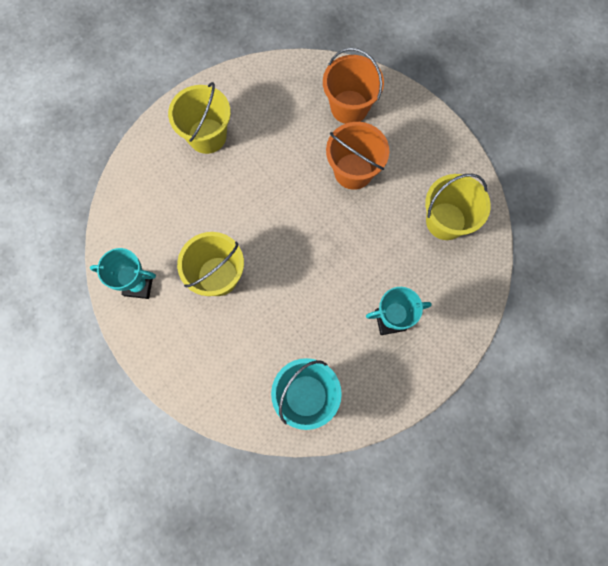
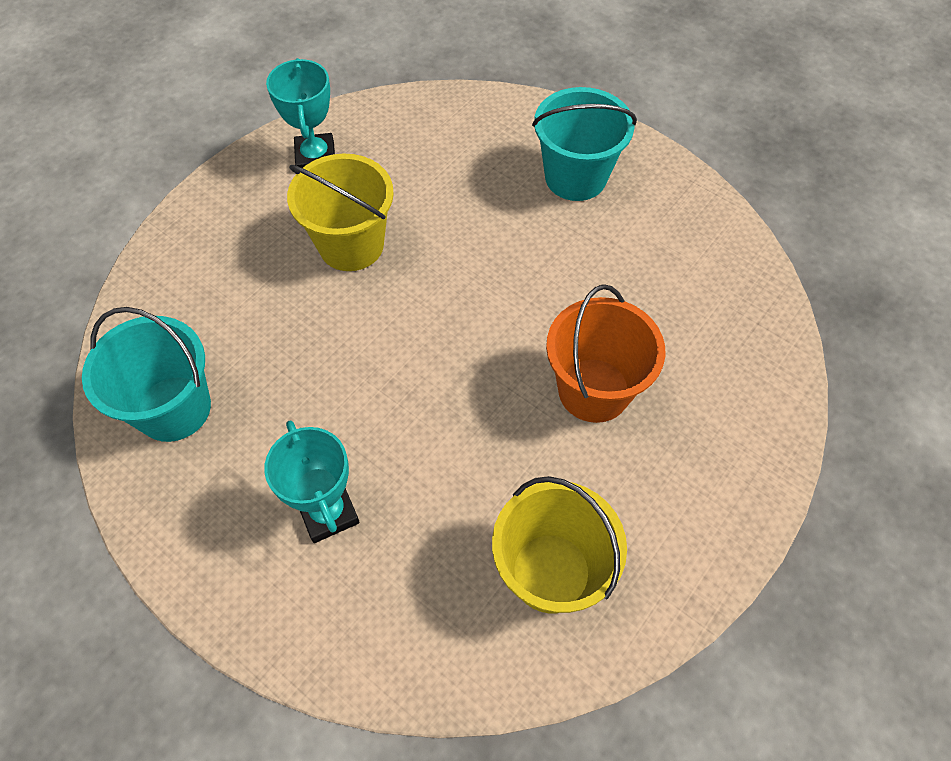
camera: 75 degrees right, 15 degrees down
yellow bucket [168,82,231,154] -> turquoise bucket [532,87,637,201]
orange bucket [323,48,384,124] -> none

